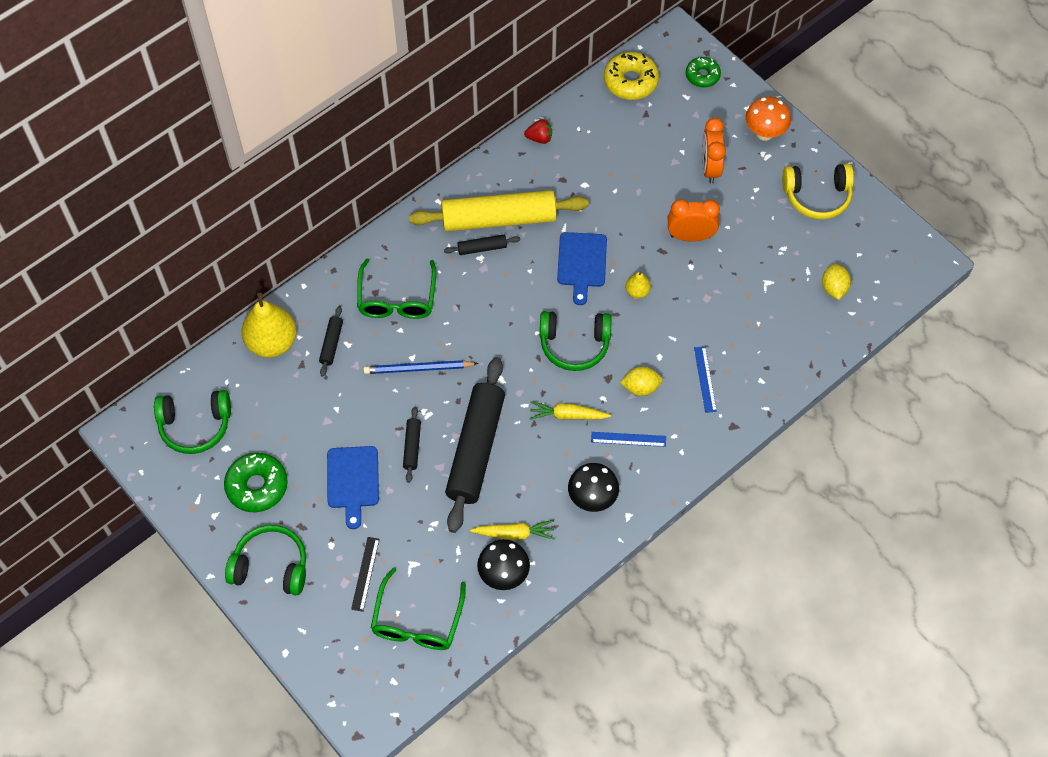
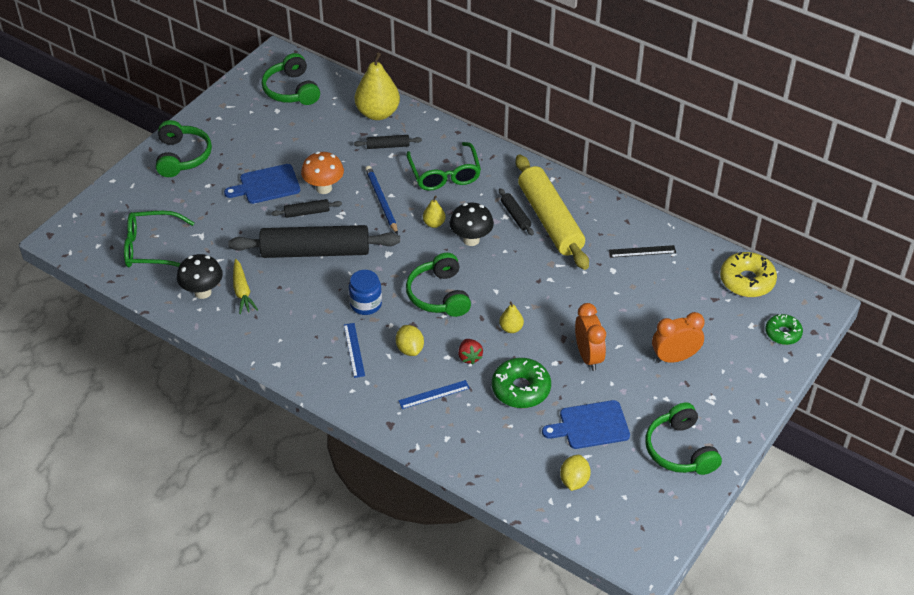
camera: 75 degrees right, 15 degrees down
green donut [224,453,288,512] -> green donut moved to [492,358,551,408]
black ruler [351,537,379,612] -> black ruler moved to [609,245,676,258]
green glasses [357,259,436,319] -> green glasses turned 90 degrees counterclockwise [406,142,481,191]
red strawberry [524,119,552,144] -> red strawberry moved to [458,339,483,365]
yellow carrot [529,401,611,420] -> blue jar [349,270,382,315]
blue cutting board [557,232,607,305] -> blue cutting board moved to [542,400,630,449]
black mushroom [568,463,619,512] -> black mushroom moved to [450,203,494,246]
orange mushroom [745,97,791,141] -> orange mushroom moved to [301,152,344,194]
yellow headphones [782,164,854,219] -> green headphones [646,403,722,475]
yellow lemon [822,264,851,300] -> yellow lemon turned 60 degrees counterclockwise [560,455,591,491]
none -> yellow pear [423,196,446,228]

